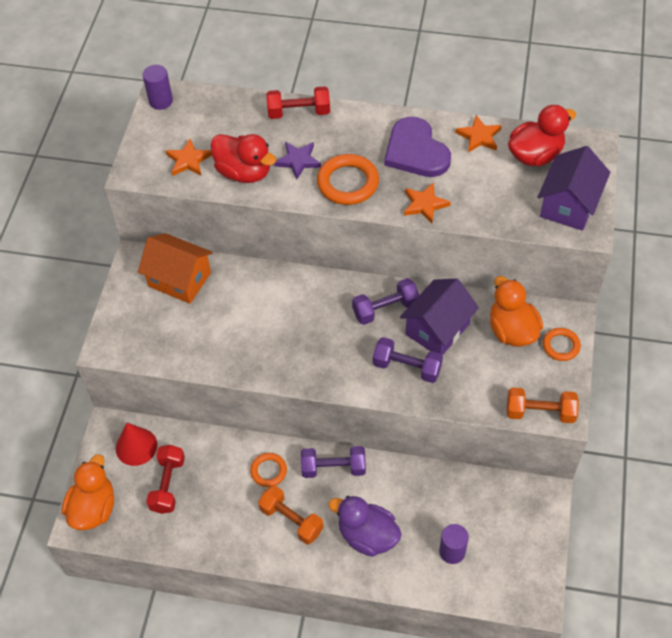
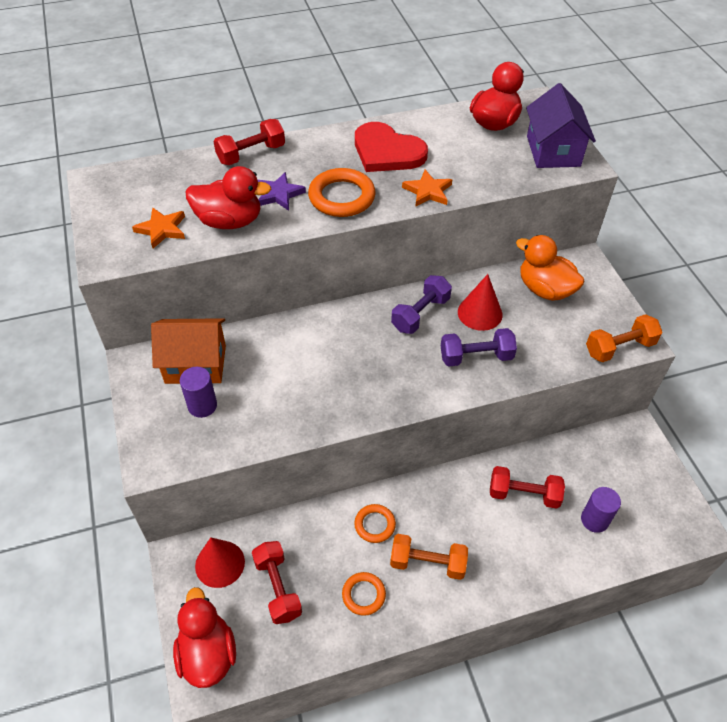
camera: 30 degrees left, 5 degrees down
orange duck [62,454,114,530] -> red duck [173,587,236,688]
purple cylinder [143,65,173,110] -> purple cylinder moved to [180,367,217,418]
purple dumbbell [301,446,366,478] -> none
purple duck [329,496,402,557] -> none
purple heart [384,117,451,177] -> red heart [355,122,428,172]
purple house [400,278,479,355] -> red cone [458,274,503,331]
orange star [455,115,502,152] -> none
orange ring [542,328,581,361] -> orange ring moved to [342,572,386,616]
none -> red dumbbell [490,466,565,509]

